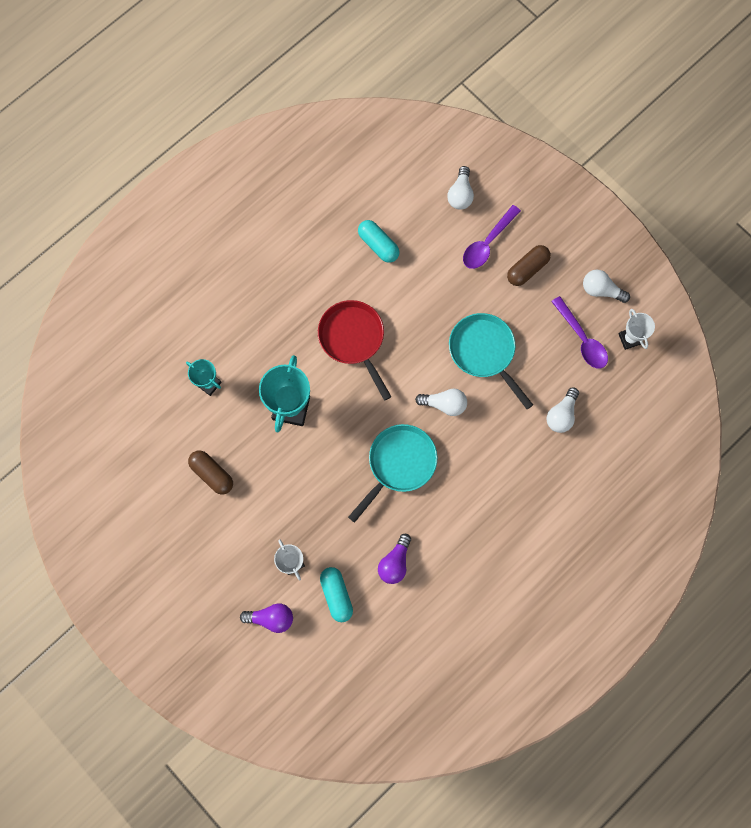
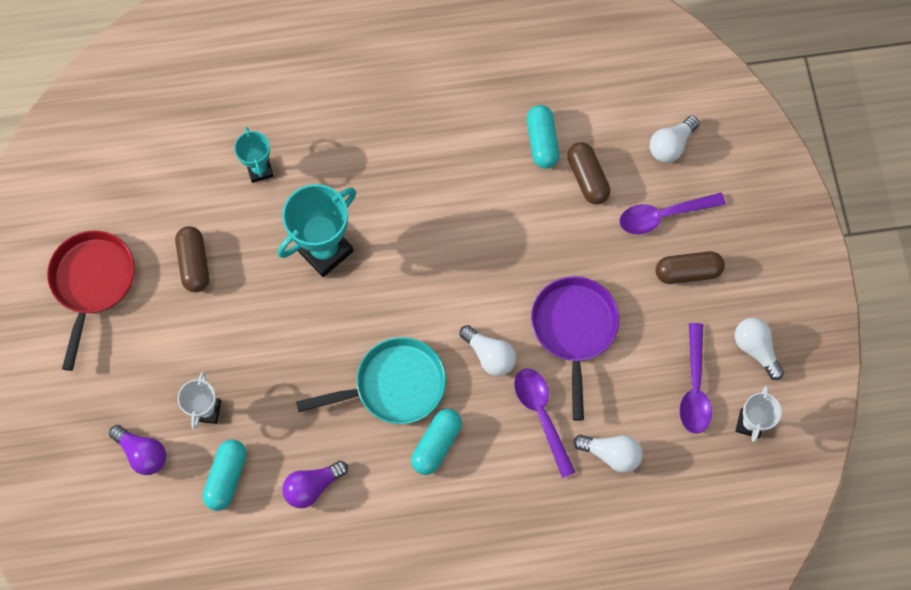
camera: 35 degrees right, 5 degrees down
red pan [318,300,392,401] -> red pan moved to [47,230,135,371]
turquoise pan [449,313,533,409] -> purple pan [531,276,619,421]
white light bulb [547,387,579,433] -> white light bulb turned 135 degrees counterclockwise [573,435,643,473]
none -> turquoise capsule [411,409,462,475]
none -> purple spoon [514,368,576,478]
none -> brown capsule [567,142,610,204]

